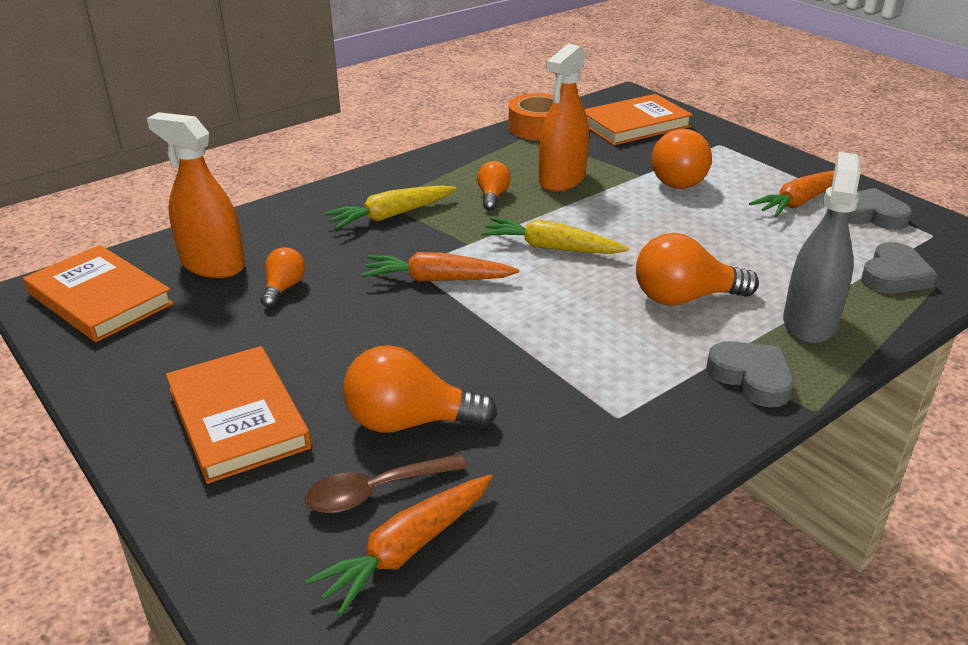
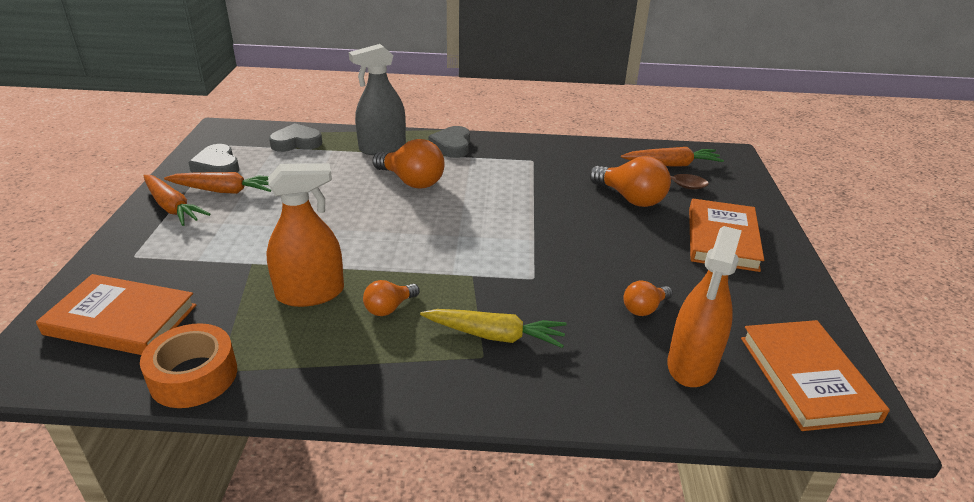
camera: 140 degrees left, 0 degrees up
orange spray bottle [147,112,245,278] -> orange spray bottle turned 45 degrees clockwise [667,226,742,387]
orange carrot [362,252,519,282] -> orange carrot moved to [143,175,210,226]
yellow carrot [481,217,629,254] -> none
orange light bulb [652,129,712,189] -> none

